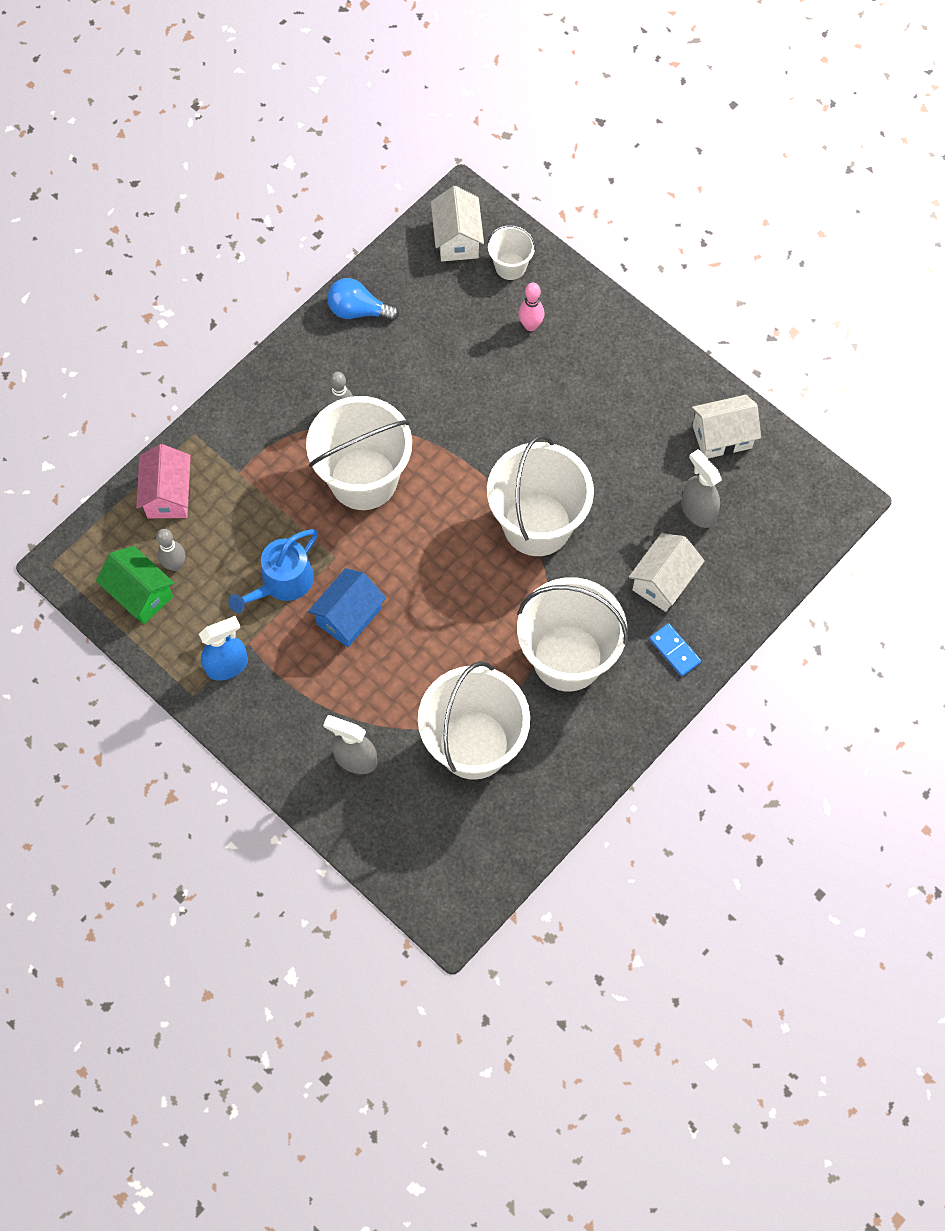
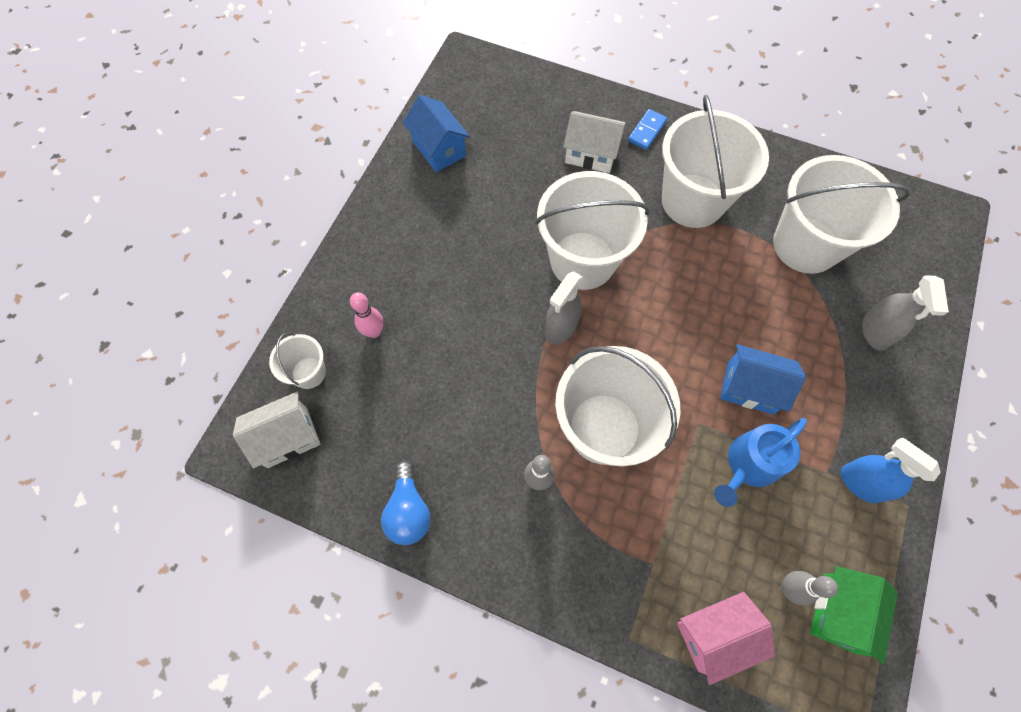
camera: 110 degrees left, 0 degrees up
blue watering can [228,529,318,613] -> blue watering can turned 120 degrees clockwise [714,418,807,507]
grey spray bottle [681,449,722,528] -> grey spray bottle moved to [545,271,583,345]
white house [692,395,761,458] -> blue house [403,95,470,172]

